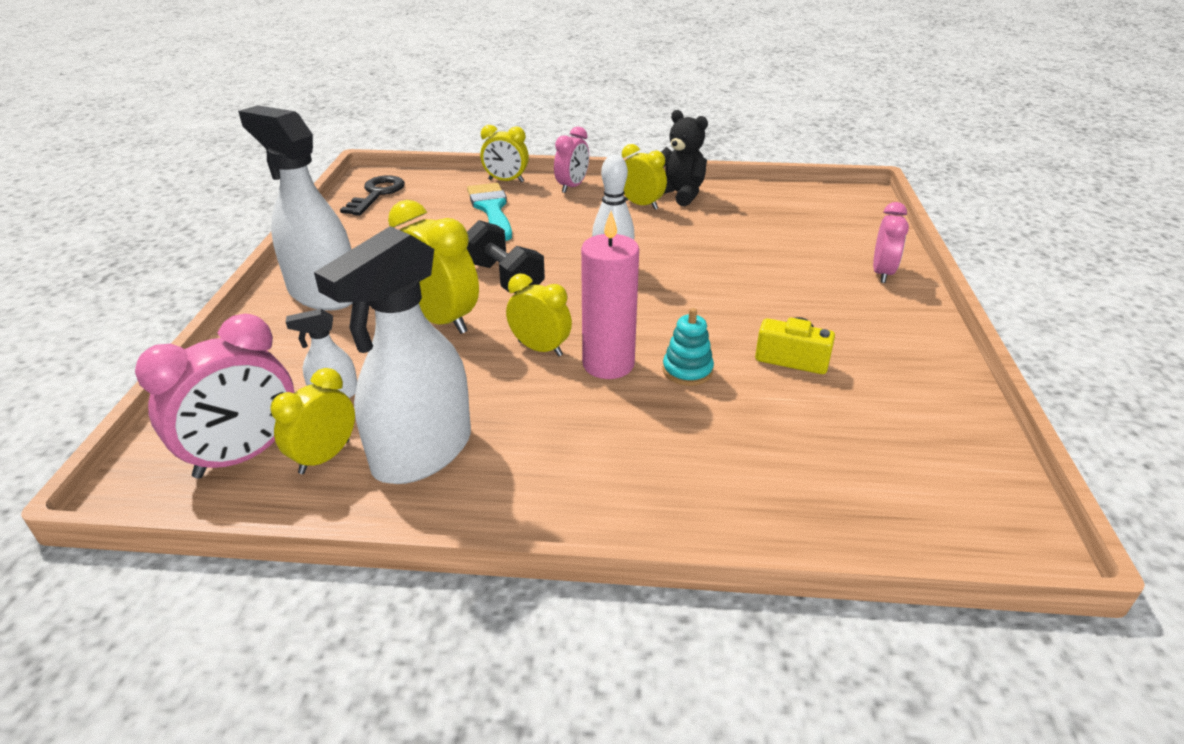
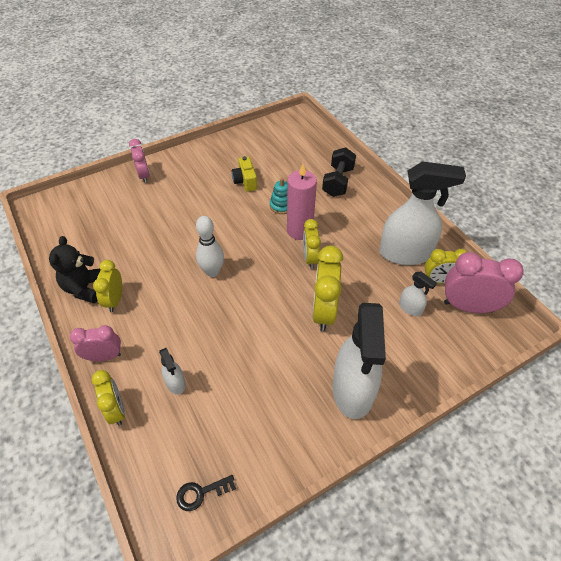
camera: 125 degrees left, 15 degrees up
black key [340,175,405,216] -> black key [176,475,236,511], size x0.66
turquoise brush [467,183,512,241] -> white spray bottle [159,348,186,395]
black dumbbell [467,220,545,293] -> black dumbbell moved to [322,147,356,197]
pink clock [873,202,909,283] -> pink clock turned 90 degrees clockwise [129,139,150,183]

